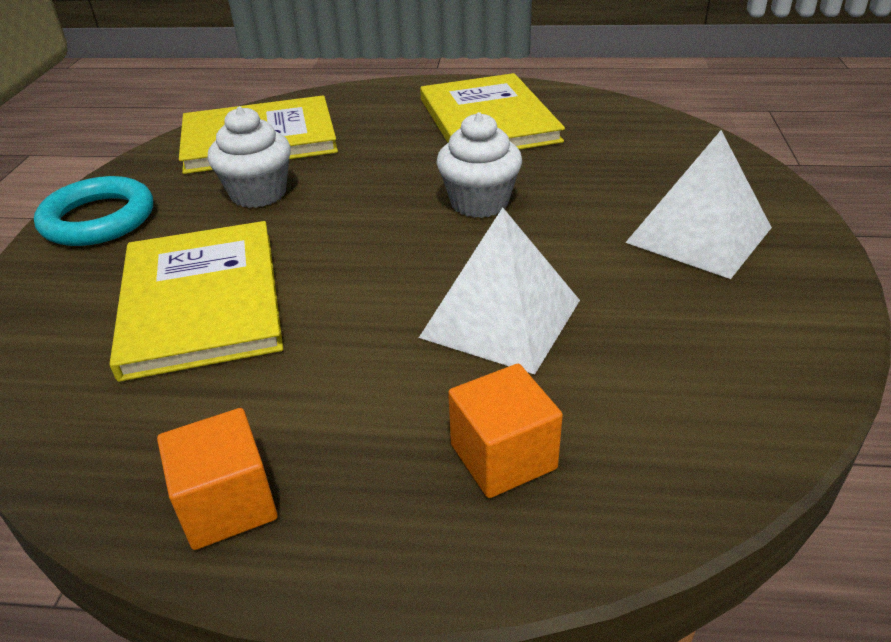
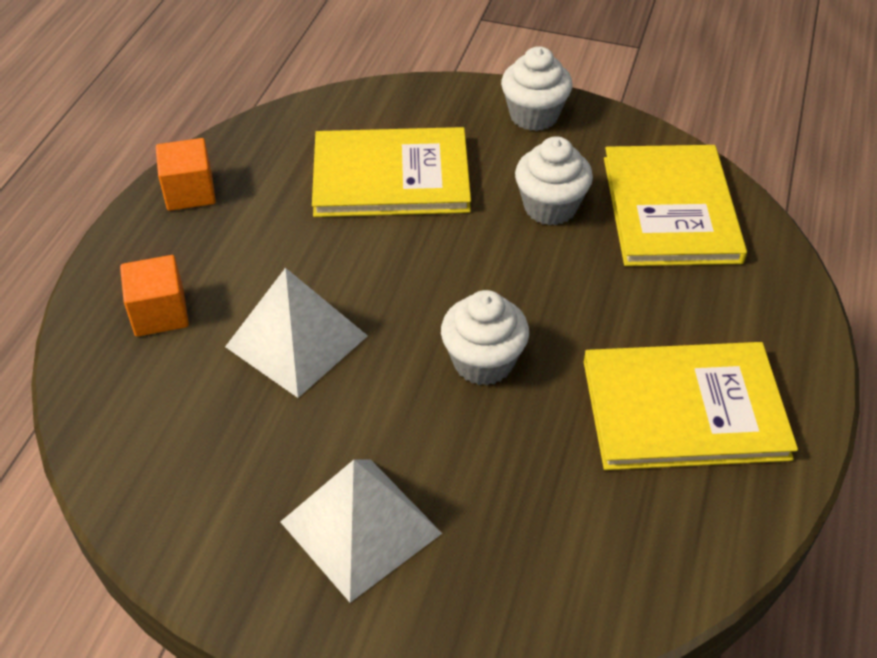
camera: 100 degrees right, 10 degrees up
turquoise ring [34,176,153,246] -> white cupcake [501,46,572,131]

